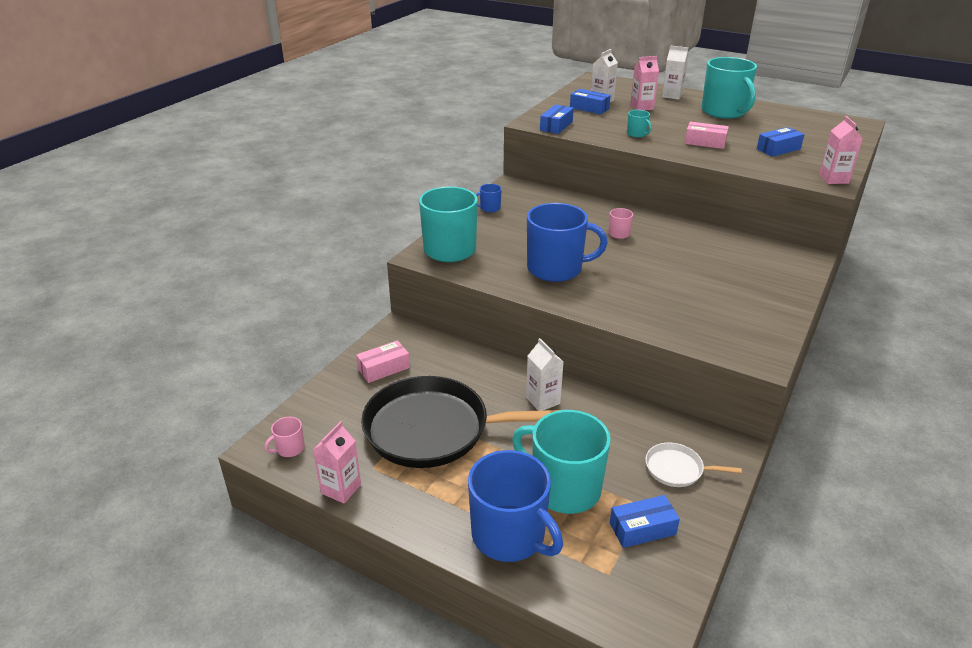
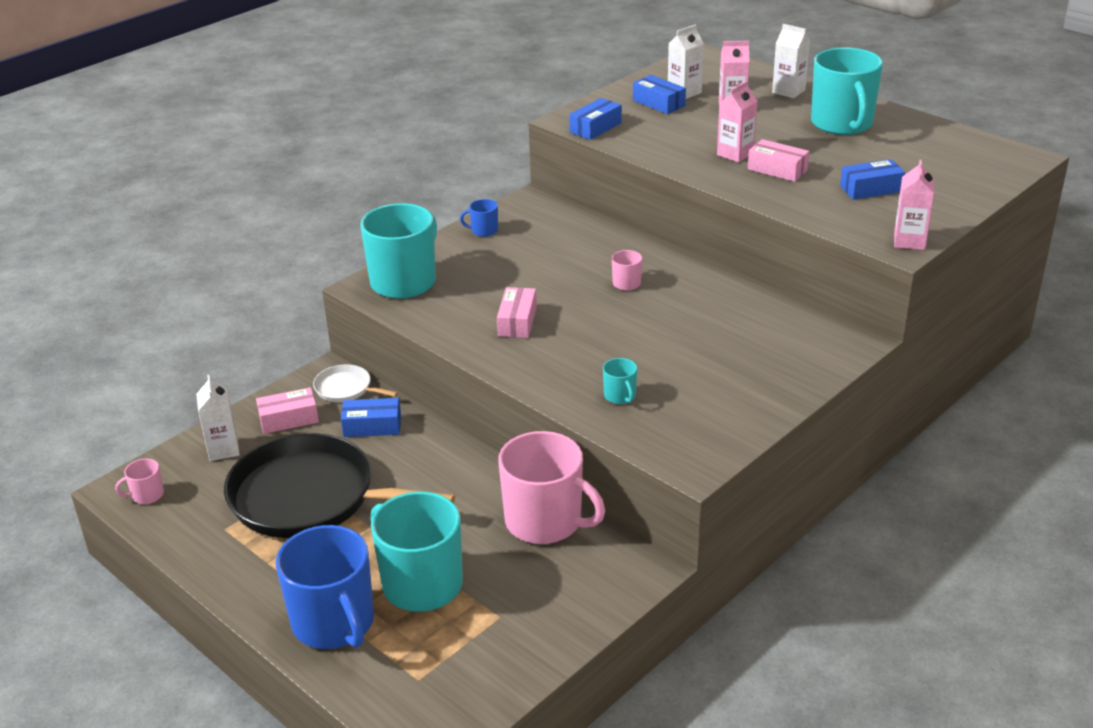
camera: 15 degrees right, 0 degrees up
pink carton [313,421,361,504] -> pink carton moved to [717,81,757,162]
white carton [526,338,564,411] -> white carton moved to [196,375,240,461]
blue mug [527,203,607,282] -> pink box [497,287,537,338]
blue box [610,495,680,548] -> blue box moved to [341,398,401,437]
turquoise mug [627,110,652,138] -> turquoise mug moved to [603,358,637,404]
white pan [645,443,742,487] -> white pan moved to [313,365,398,402]
none -> pink mug [498,431,605,544]

